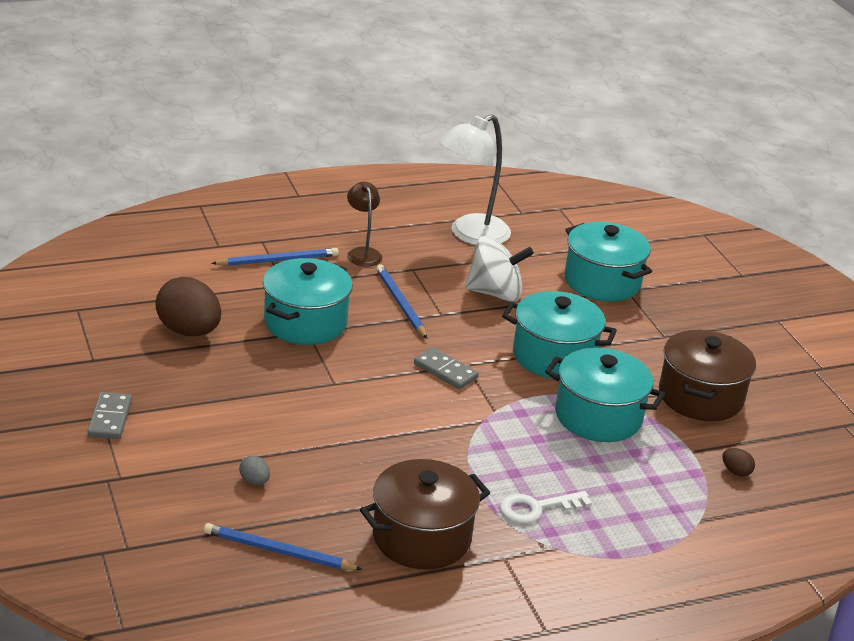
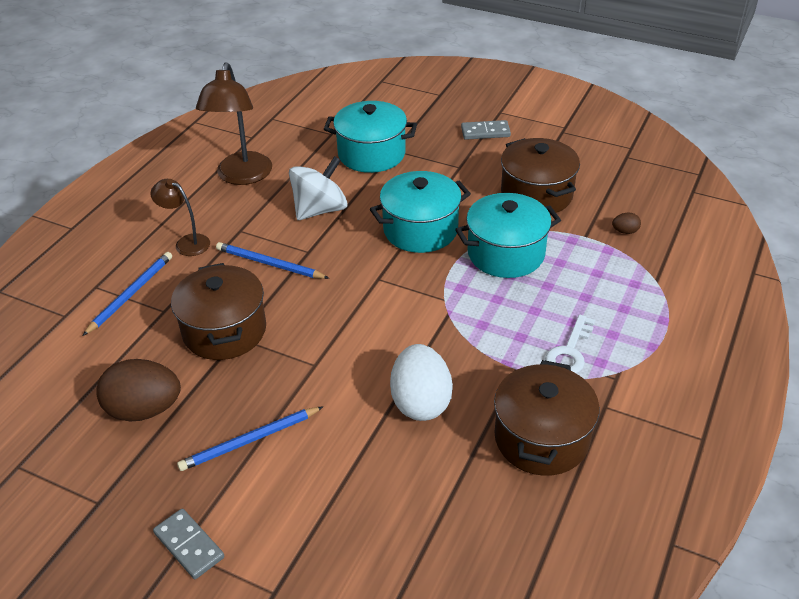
camera: 40 degrees left, 10 degrees up
blue pencil [204,523,363,570] -> blue pencil moved to [177,406,323,471]
grey egg [239,456,270,485] -> none
turquoise pot [263,258,353,345] -> brown pot [171,263,266,360]
grey domino [414,347,479,389] -> grey domino moved to [461,120,511,140]
white lamp [439,114,511,245] -> brown lamp [196,62,272,185]
none -> white egg [390,344,453,421]

